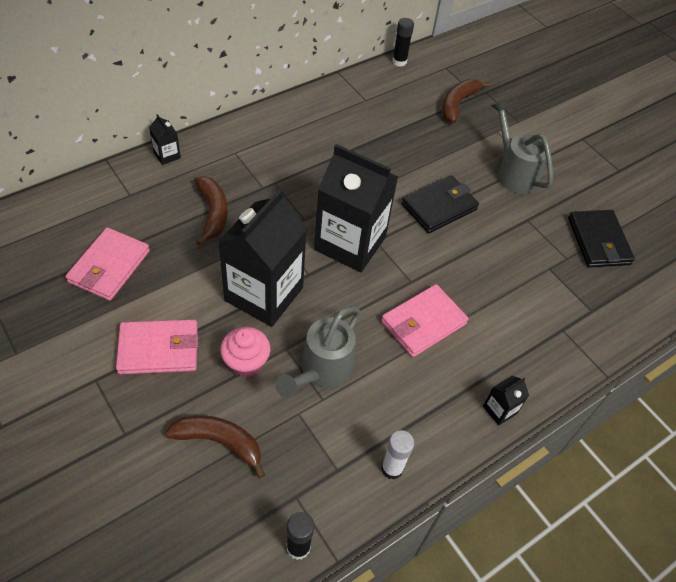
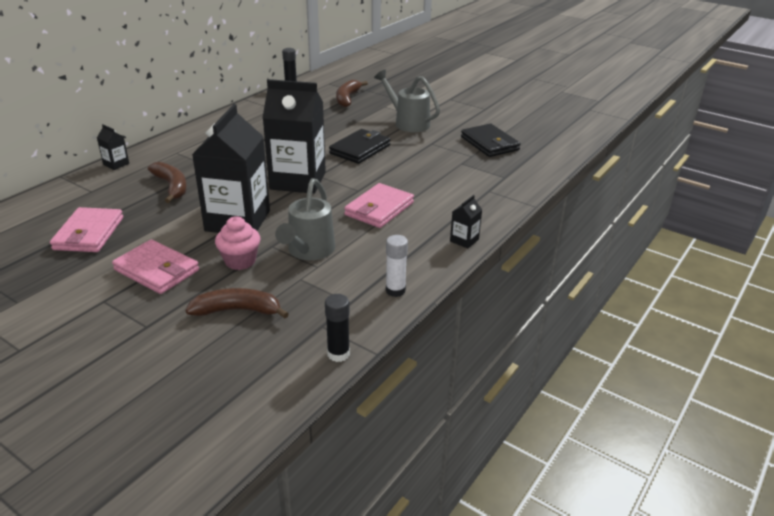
camera: 15 degrees left, 20 degrees down
pink wallet [116,320,198,374] -> pink wallet turned 60 degrees clockwise [112,239,199,294]

